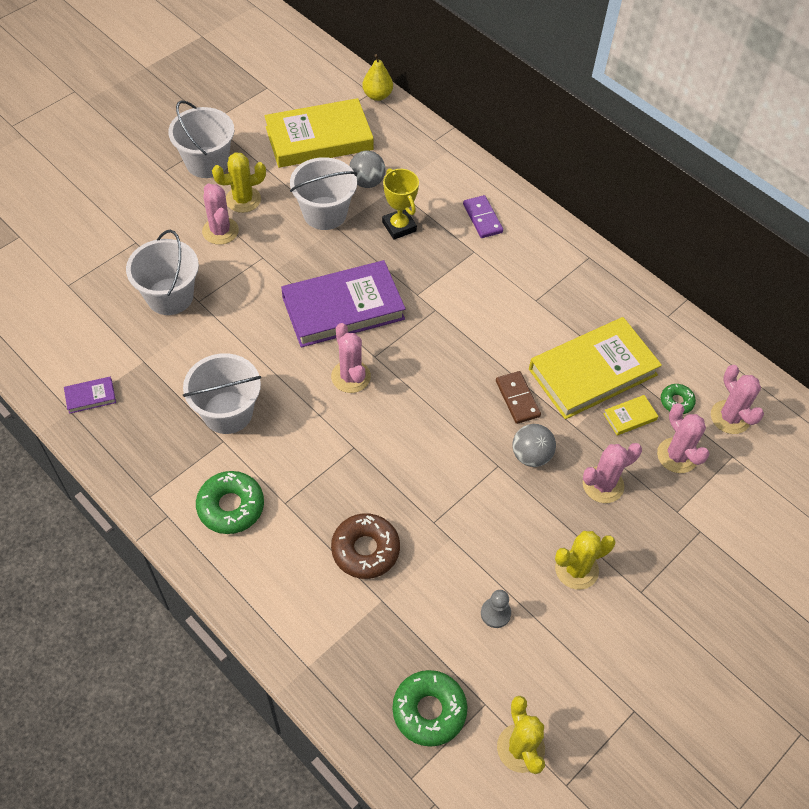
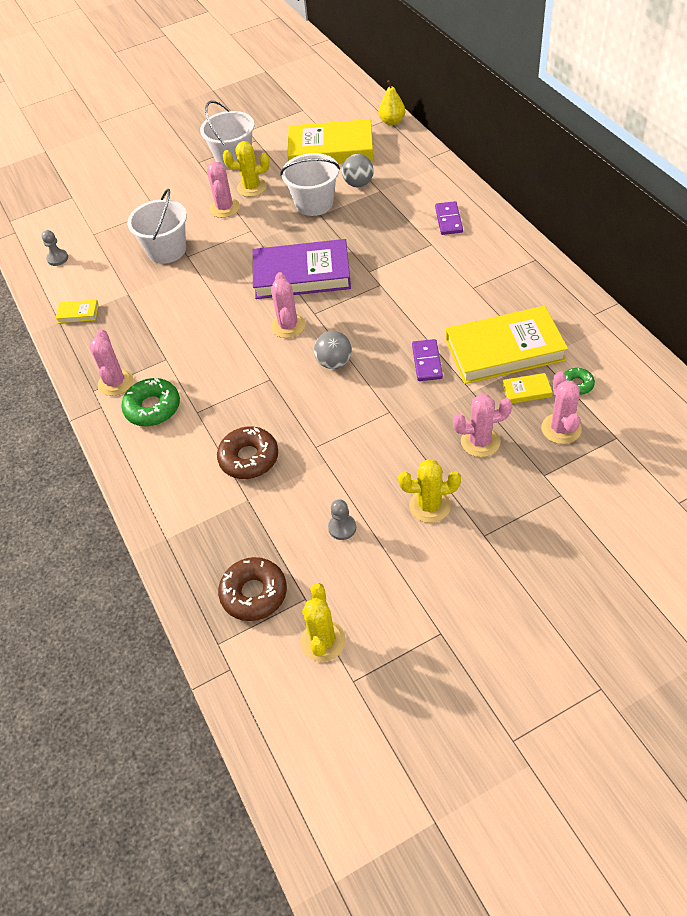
camera: 25 degrees right, 5 degrees down
purple book [64,377,116,414] -> yellow book [56,300,99,323]
white bucket [183,353,261,434] -> none
yellow trophy [382,168,419,240] -> none
green donut [392,670,467,747] -> brown donut [218,557,287,621]
brown domino [496,371,541,424] -> purple domino [412,339,443,381]
grey ball [513,424,556,467] -> grey ball moved to [314,331,352,369]
pink cactus [711,365,764,434] -> pink cactus moved to [89,329,133,396]
none -> grey pawn [41,230,68,266]

